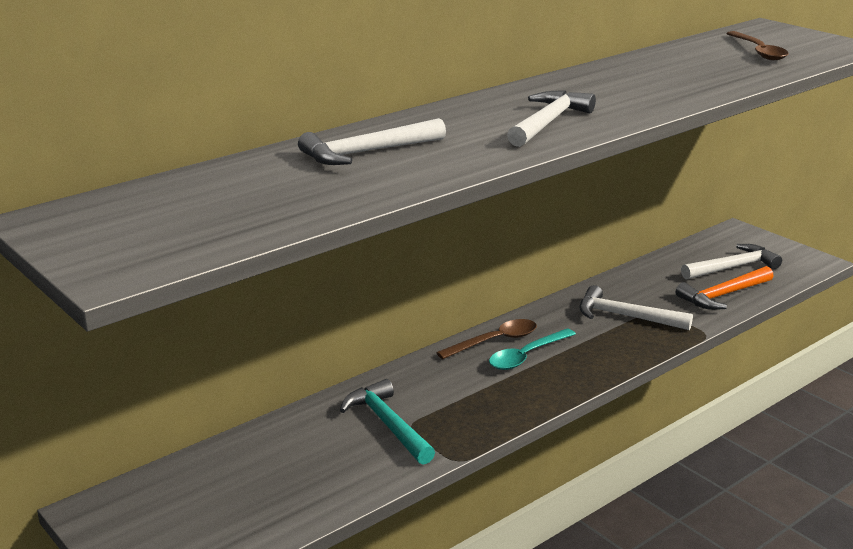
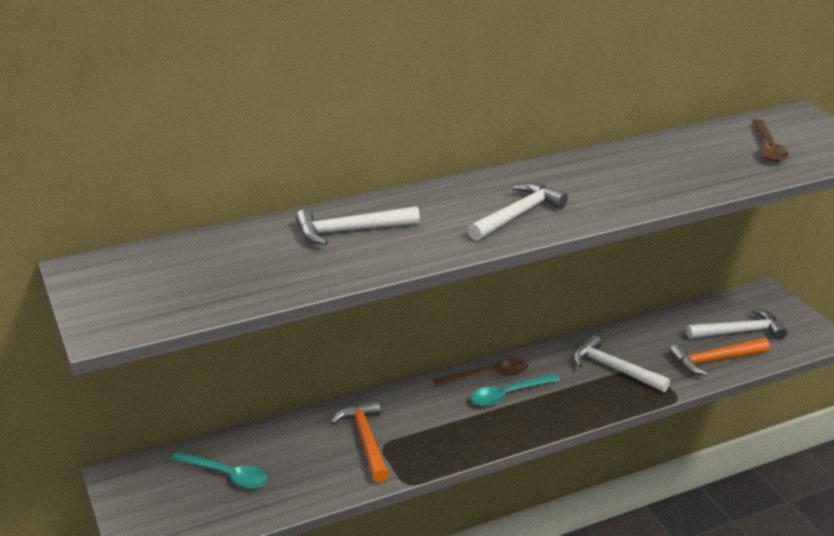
camera: 15 degrees right, 5 degrees up
turquoise hammer [340,379,435,465] -> orange hammer [331,400,389,483]
none -> turquoise spoon [171,452,268,489]

